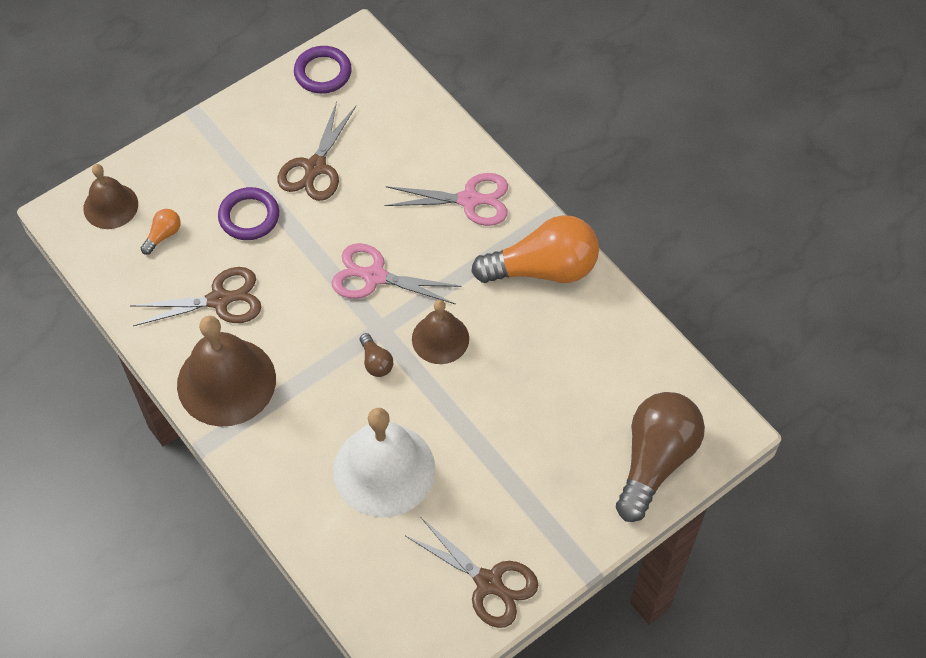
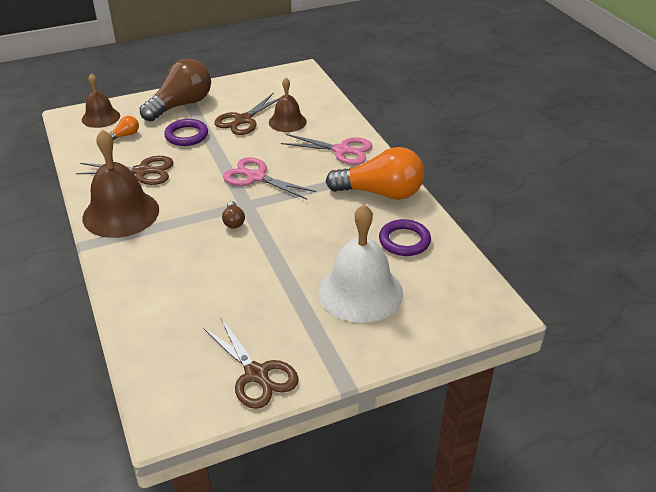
camera: 15 degrees right, 20 degrees down
purple ring [294,46,352,94] -> purple ring moved to [379,219,431,256]
white bell [333,408,435,517] -> white bell moved to [318,204,403,323]
brown bell [412,300,469,364] -> brown bell moved to [269,78,307,132]
brown light bulb [616,392,705,522] -> brown light bulb moved to [140,58,211,122]

